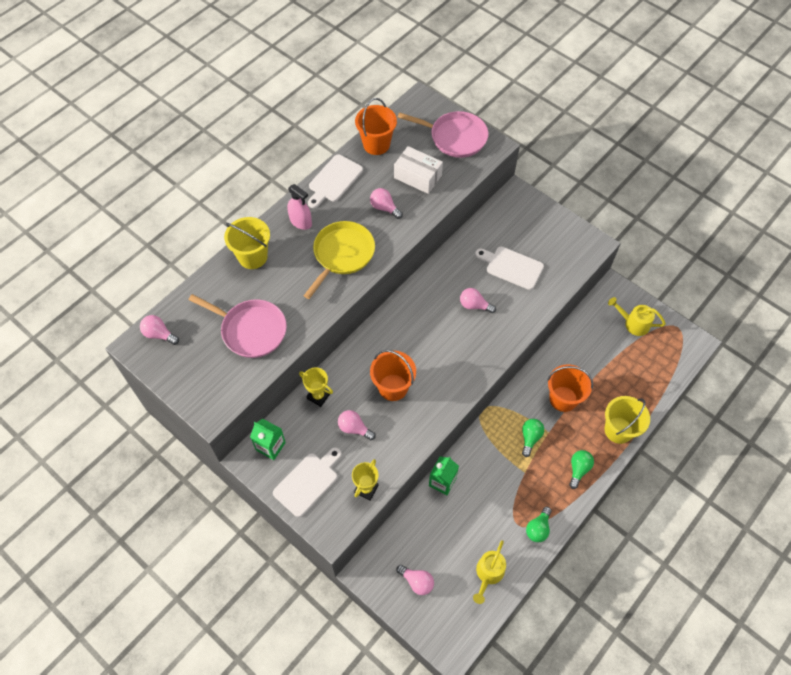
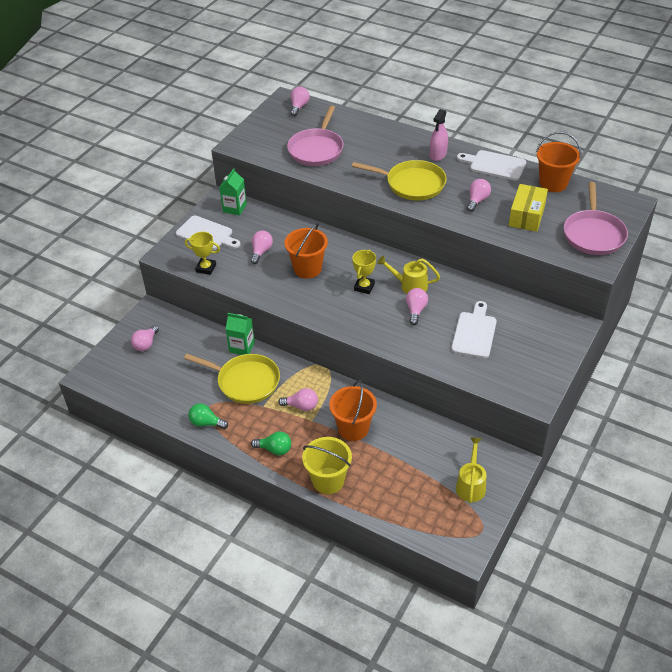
camera: 80 degrees right, 15 degrees down
yellow bucket [224,217,270,269] -> none
yellow trophy [299,367,333,407] -> yellow trophy moved to [352,250,376,294]
white box [394,146,443,194] -> yellow box [509,184,548,232]
yellow watering can [473,540,506,604] -> yellow watering can moved to [377,256,440,294]
green light bulb [522,419,544,457] -> pink light bulb [278,388,318,411]
none -> yellow pan [184,354,280,404]

